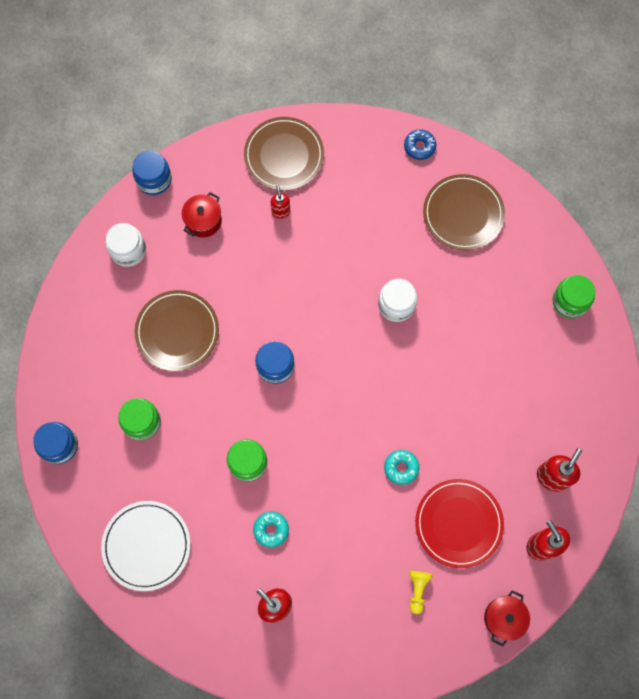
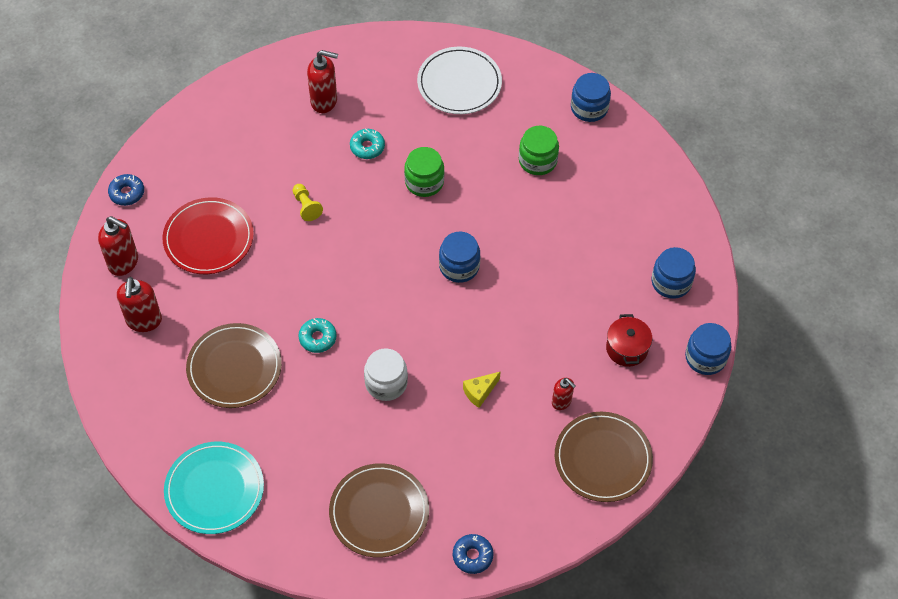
camera: 145 degrees right, 15 degrees down
white jar [105,223,146,267] -> blue jar [652,247,696,299]
brown plate [135,290,219,371] -> brown plate moved to [186,323,282,408]
turquoise donut [384,450,419,485] -> turquoise donut moved to [299,318,337,353]
yellow pawn [409,571,433,614] -> yellow pawn moved to [293,184,323,221]
red pot [484,590,530,646] -> blue donut [108,174,144,206]
green jar [553,275,595,318] -> turquoise plate [164,442,264,534]
none -> yellow cheese [463,371,501,408]

